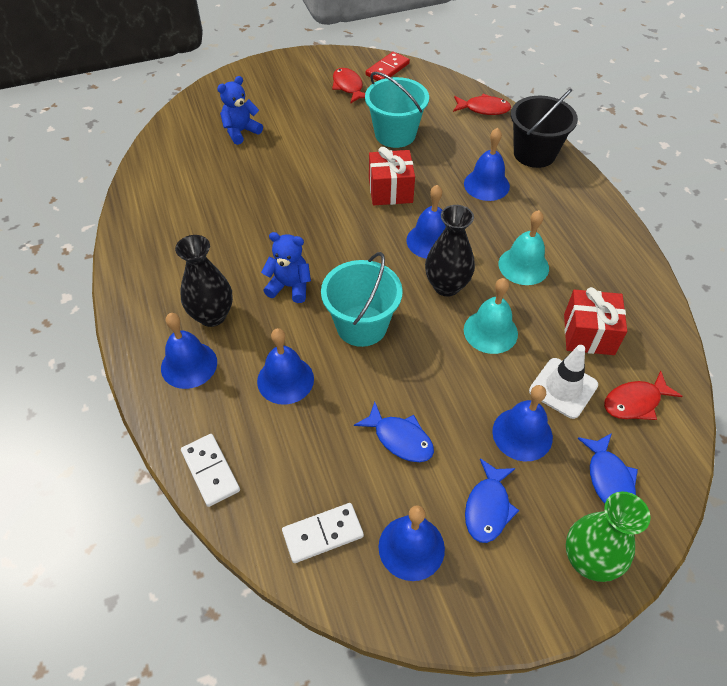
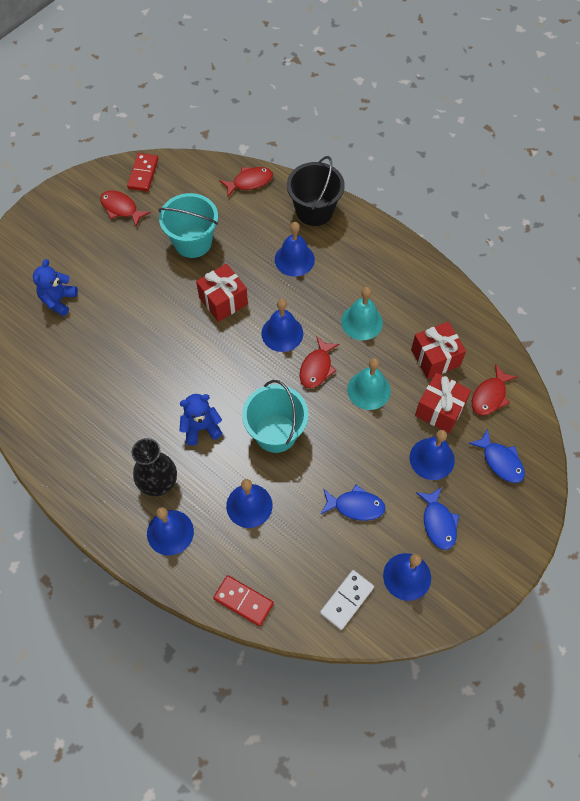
camera: 30 degrees left, 10 degrees up
white domino [181,434,240,507] -> red domino [213,575,274,626]
black vase [425,205,475,296] -> red fish [299,336,339,388]
white traffic cone [529,345,598,419] -> red gift [415,373,471,433]
green vase [566,492,650,582] -> none

